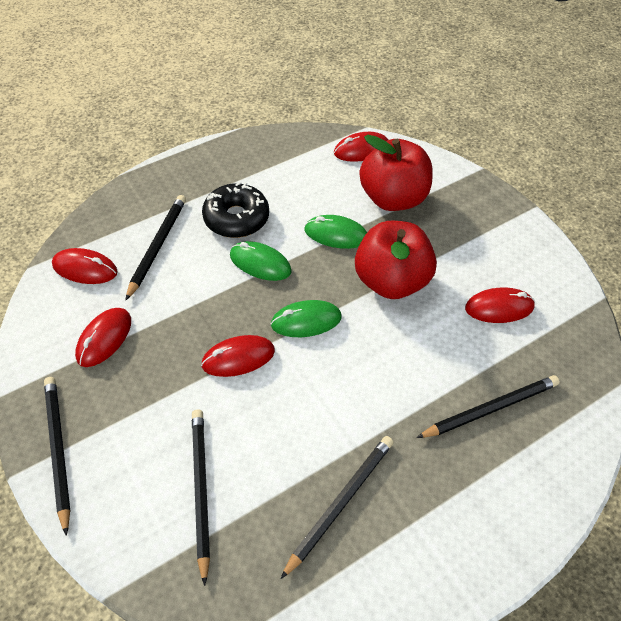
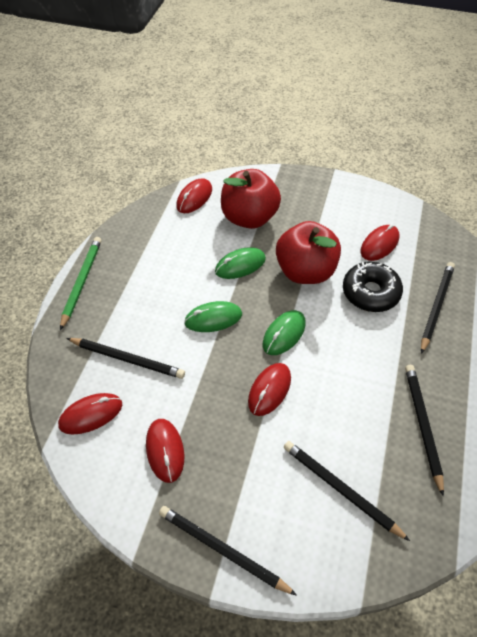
camera: 40 degrees left, 0 degrees up
black pencil [125,195,186,301] -> black pencil turned 135 degrees clockwise [66,338,185,379]
black donut [202,182,269,238] -> black donut moved to [343,262,403,312]
none -> green pencil [60,237,102,330]

